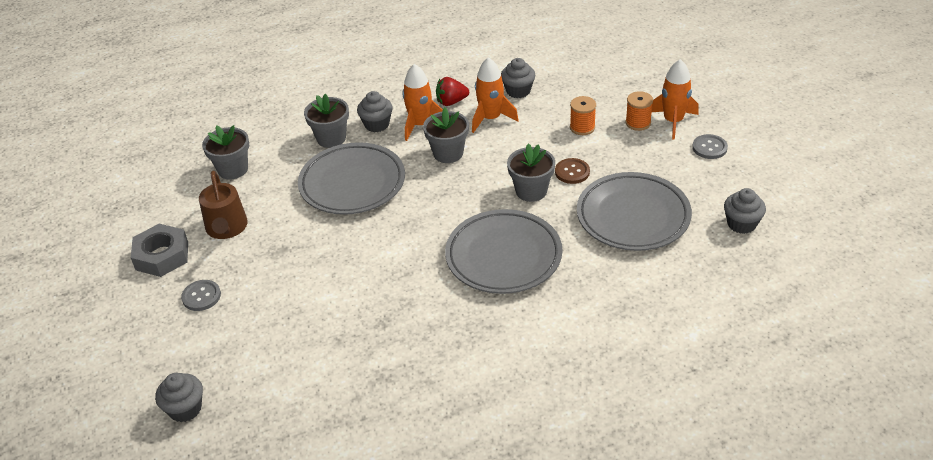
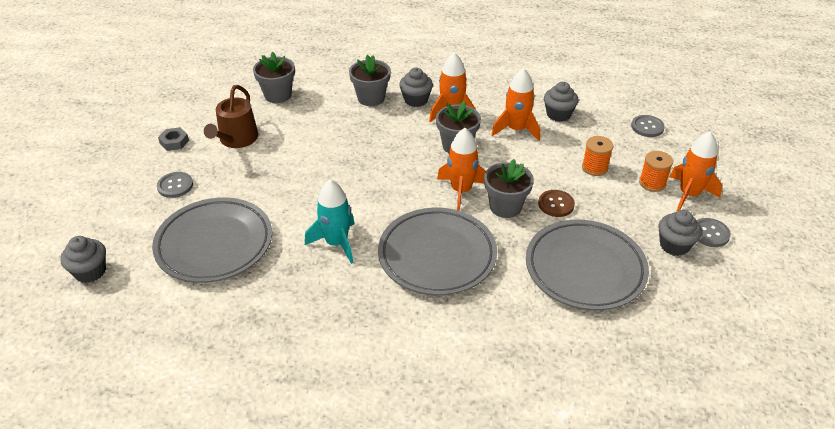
camera: 25 degrees right, 0 degrees up
grey nut [131,224,188,277] -> grey nut [158,127,189,151], size x0.55
grey plate [298,142,405,215] -> grey plate moved to [152,197,272,283]
red strawberry [436,77,469,106] -> none
grey cupcake [724,188,766,234] -> grey cupcake moved to [659,210,702,256]
none -> turquoise rocket [305,179,355,264]
none -> orange rocket [437,128,486,211]
none -> grey button [631,115,665,137]

